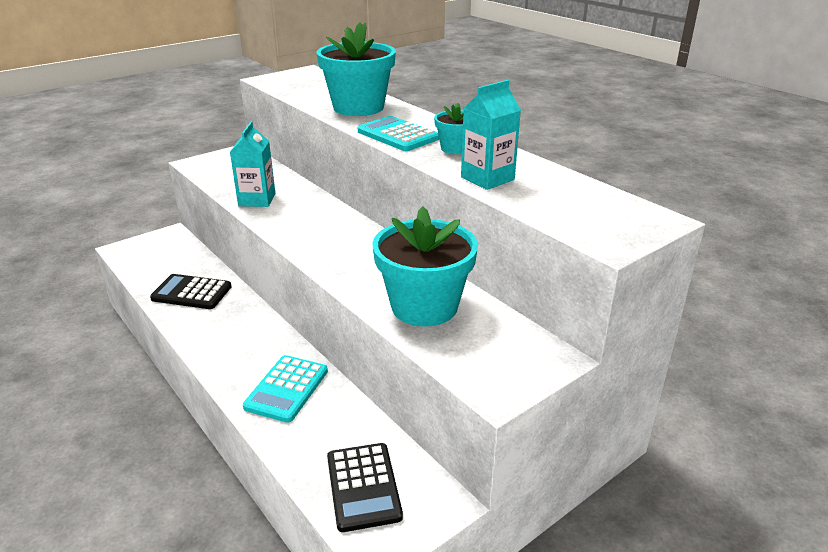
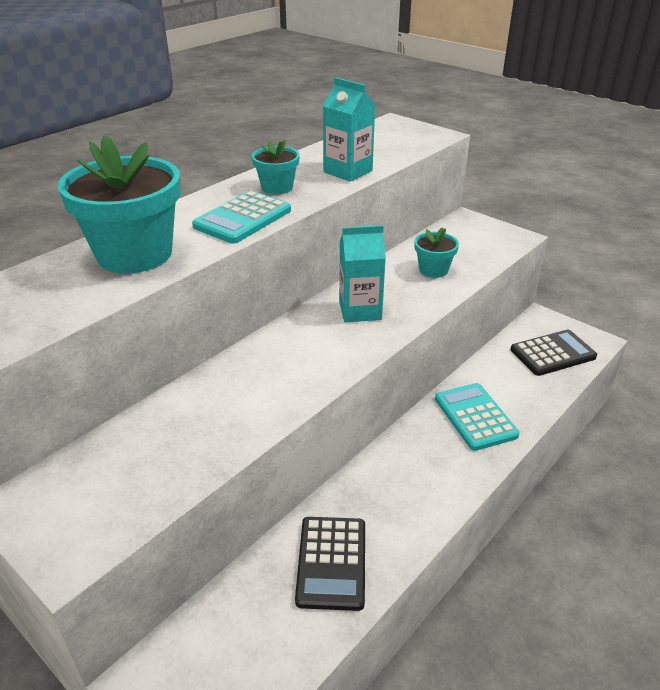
camera: 100 degrees left, 5 degrees up
turquoise carton [230,122,275,207] -> turquoise carton moved to [339,225,386,323]
turquoise calculator [243,355,328,423] -> turquoise calculator turned 120 degrees counterclockwise [435,383,519,451]
turquoise flower pot [372,206,478,326] -> turquoise flower pot [414,227,459,278], size x0.50

